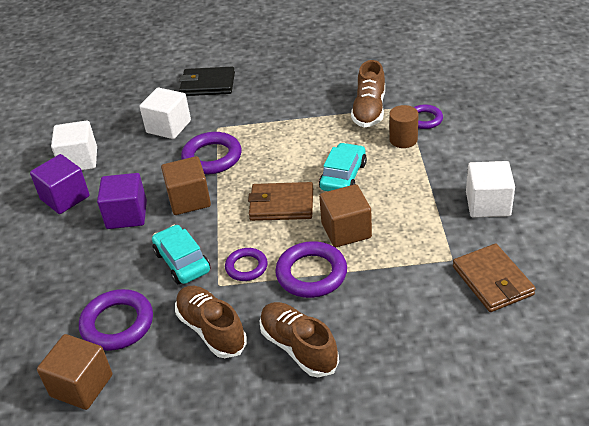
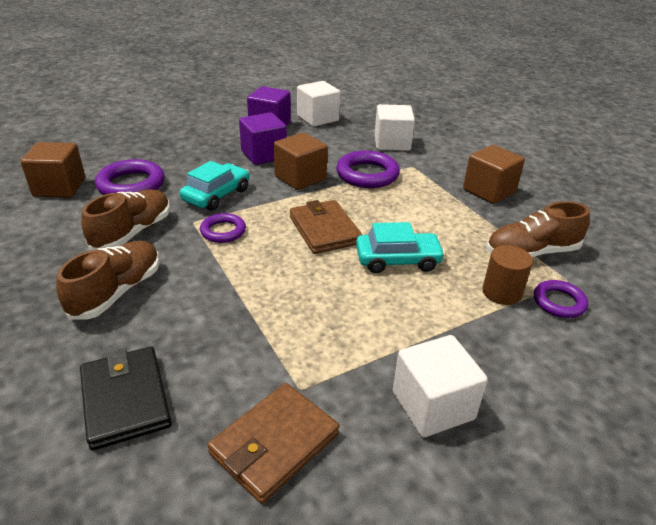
camera: 60 degrees right, 5 degrees down
black wallet [179,67,235,96] -> black wallet moved to [80,347,172,451]
purple ring [275,241,347,298] -> none
brown cube [319,184,372,248] -> brown cube moved to [463,145,525,204]

